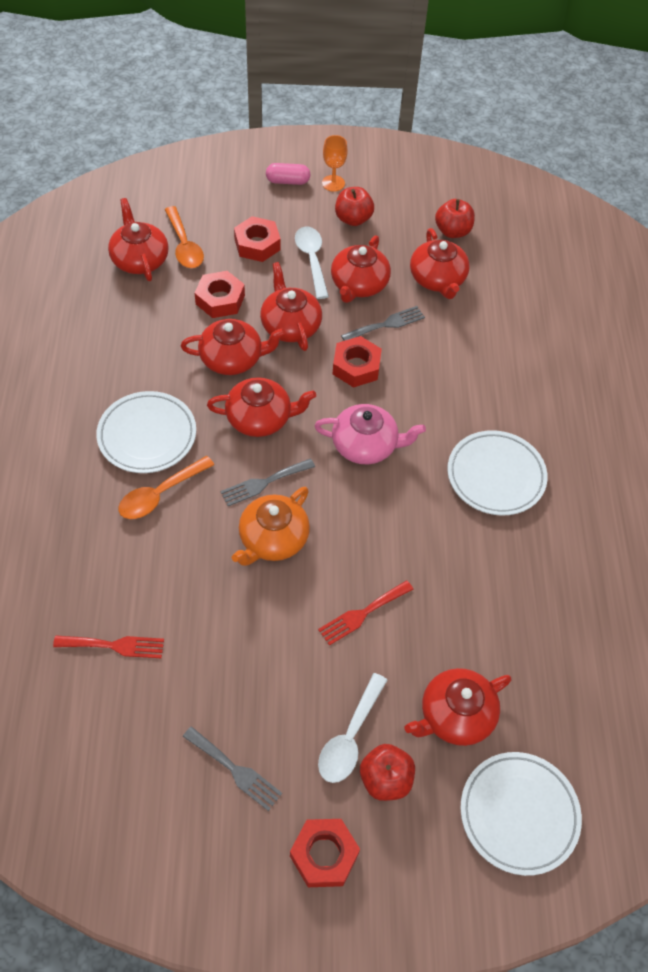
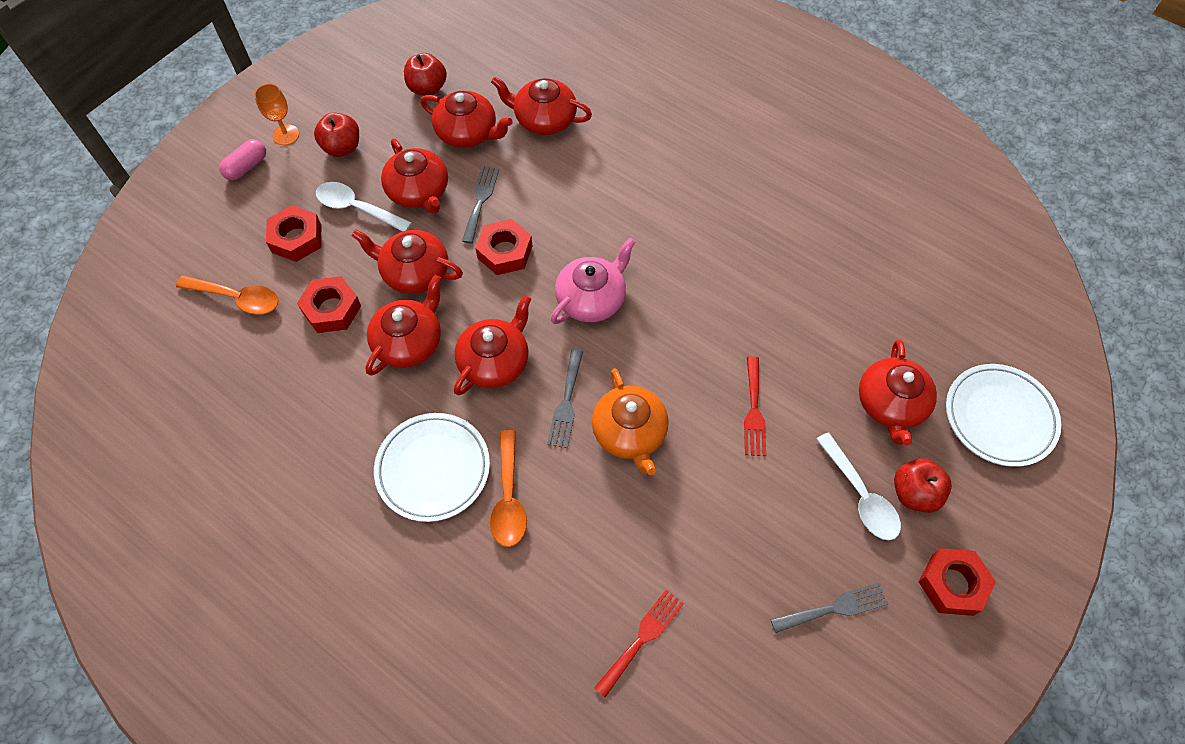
camera: 50 degrees left, 5 degrees up
red teapot [108,198,169,281] -> red teapot moved to [491,76,592,135]
white plate [447,430,548,516] -> none

